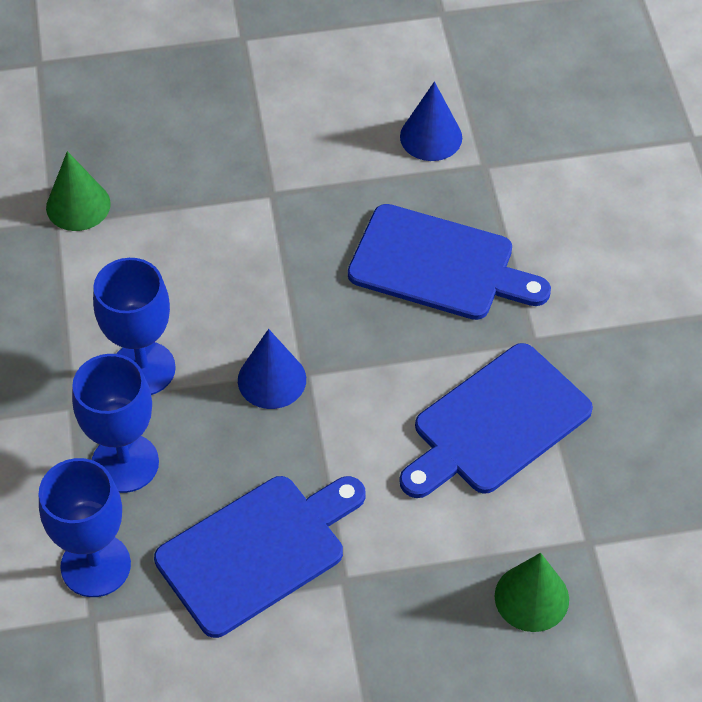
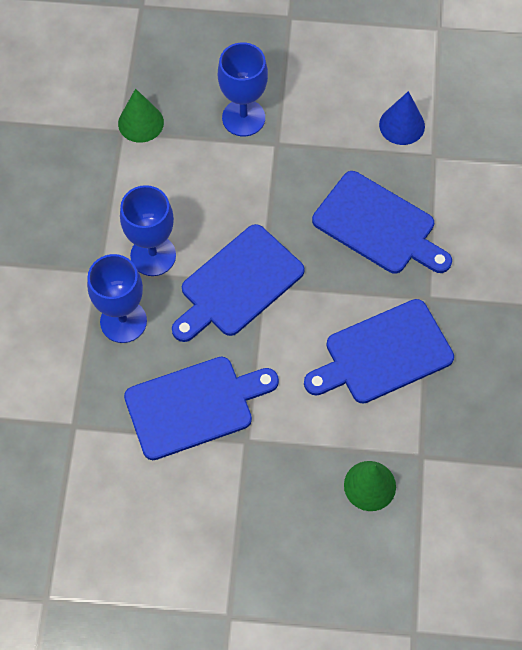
camera: 15 degrees right, 10 degrees up
blue goblet [39,458,131,597] -> blue goblet moved to [218,42,268,136]
blue cone [238,329,306,409] -> blue cutting board [172,224,305,342]

